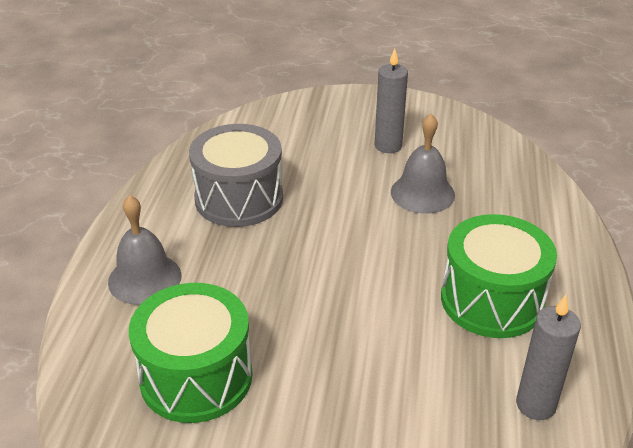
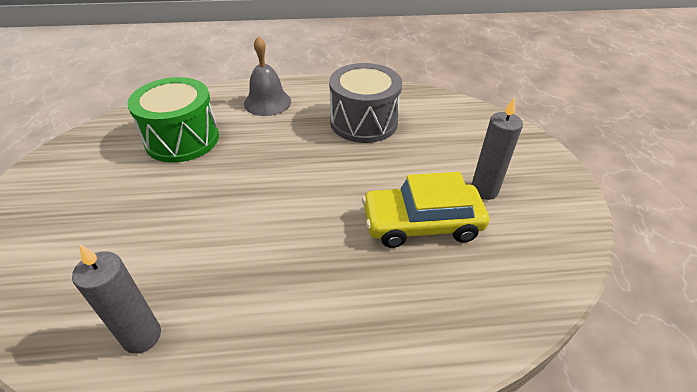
camera: 75 degrees right, 5 degrees up
grey bell [391,114,455,214] -> yellow car [362,172,489,248]
green drum [441,214,557,338] -> none

